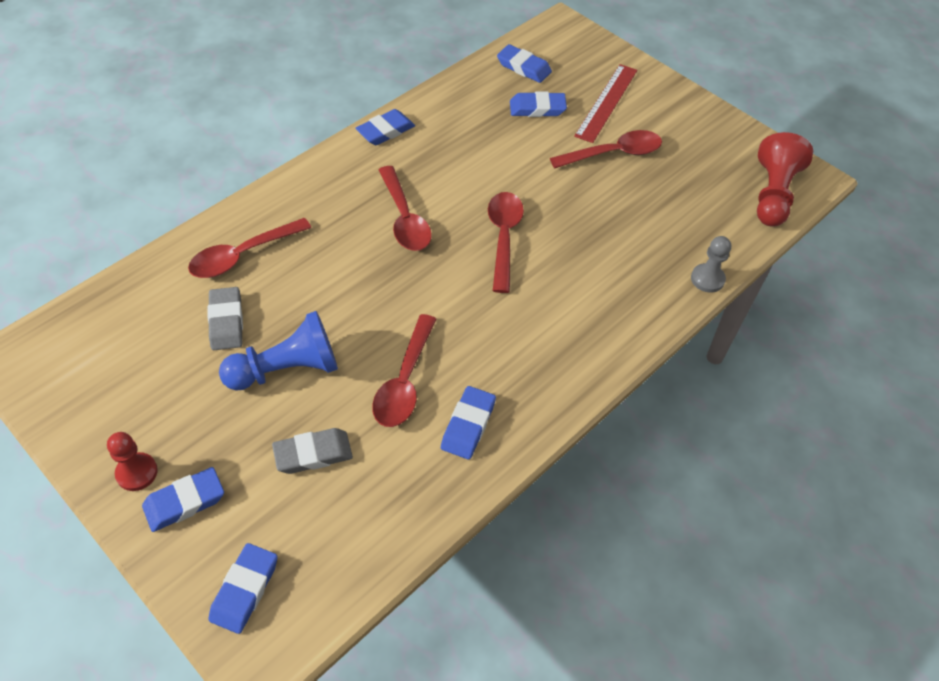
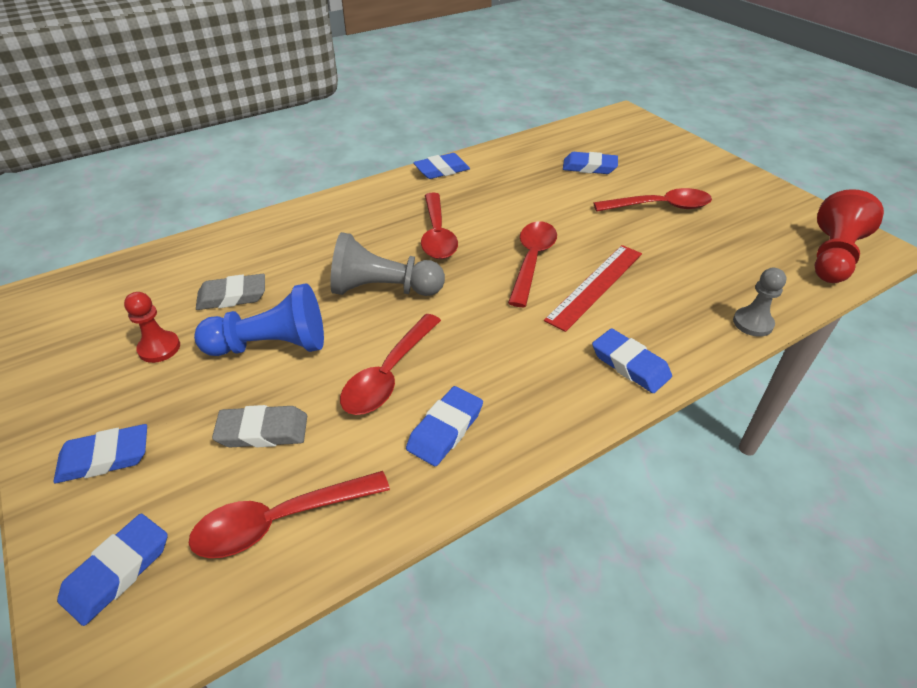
camera: 15 degrees right, 10 degrees down
red pawn [107,432,158,491] -> red pawn moved to [124,292,180,363]
red spoon [188,218,311,278] -> red spoon moved to [189,471,390,558]
grey eraser [208,287,243,350] -> grey eraser turned 75 degrees clockwise [196,274,265,310]
blue eraser [497,44,552,83] -> blue eraser moved to [592,328,672,393]
red ruler [574,64,637,143] -> red ruler moved to [544,245,642,332]
none -> grey pawn [330,232,445,296]

